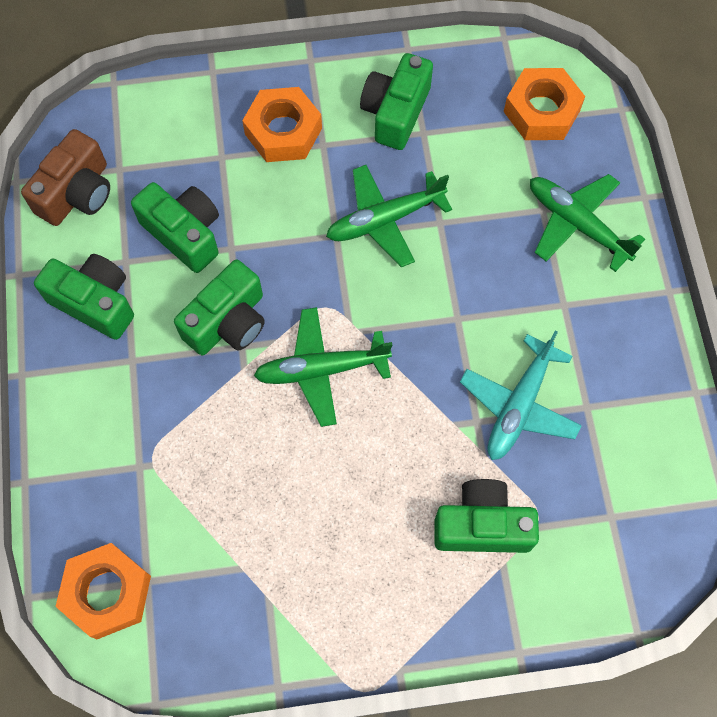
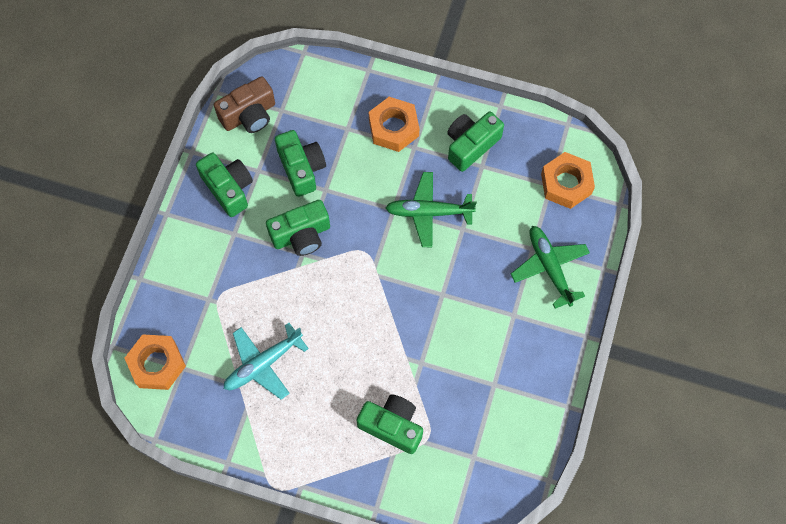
camera: 25 degrees right, 0 degrees up
green plane [254,307,392,427] -> none
turquoise plane [460,331,582,460] -> turquoise plane moved to [224,323,309,399]

